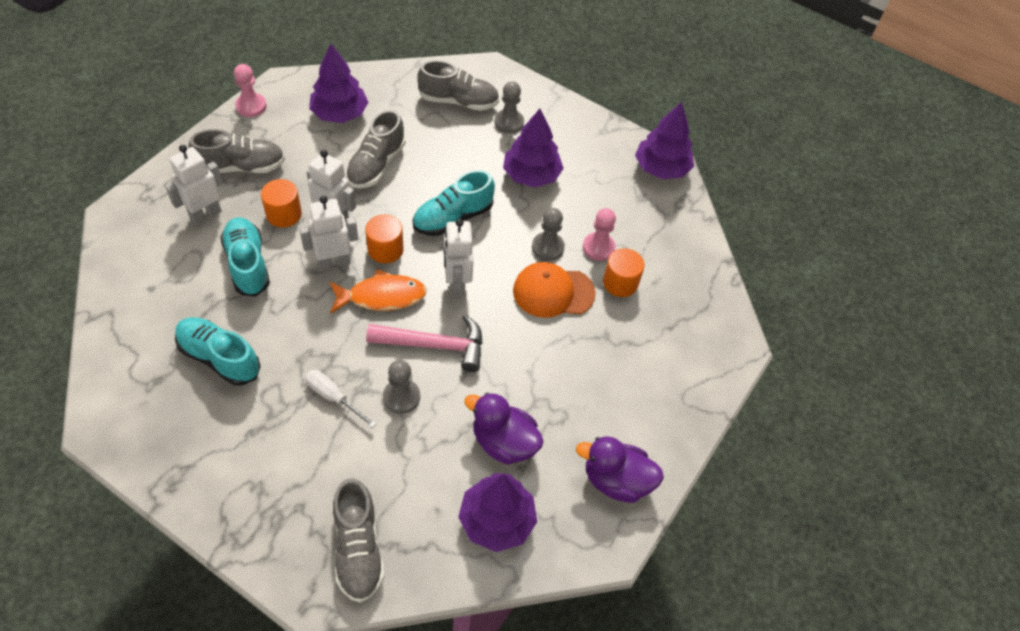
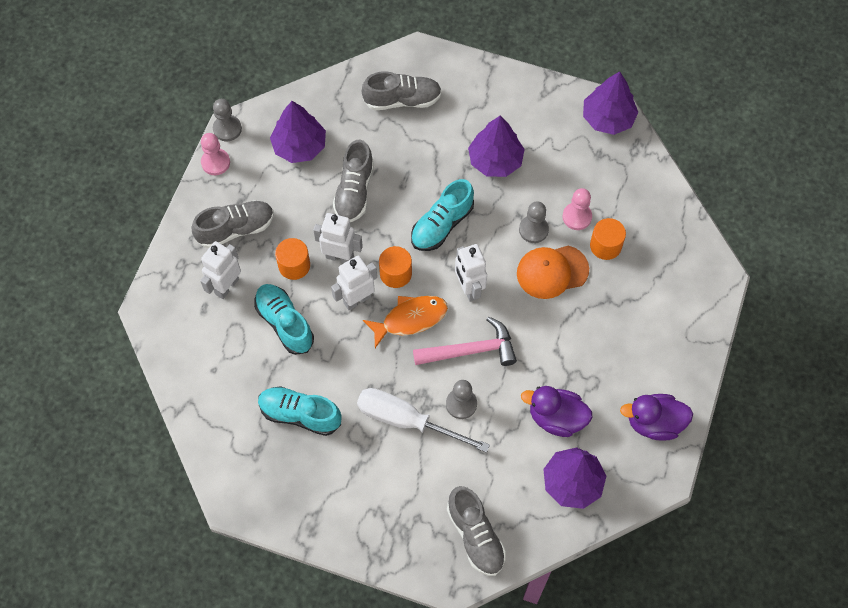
camera: 10 degrees left, 10 degrees up
white screwdriver [305,370,376,428] -> white screwdriver [357,388,490,453], size x1.82
grey pawn [494,81,524,133] -> grey pawn moved to [213,99,242,141]

